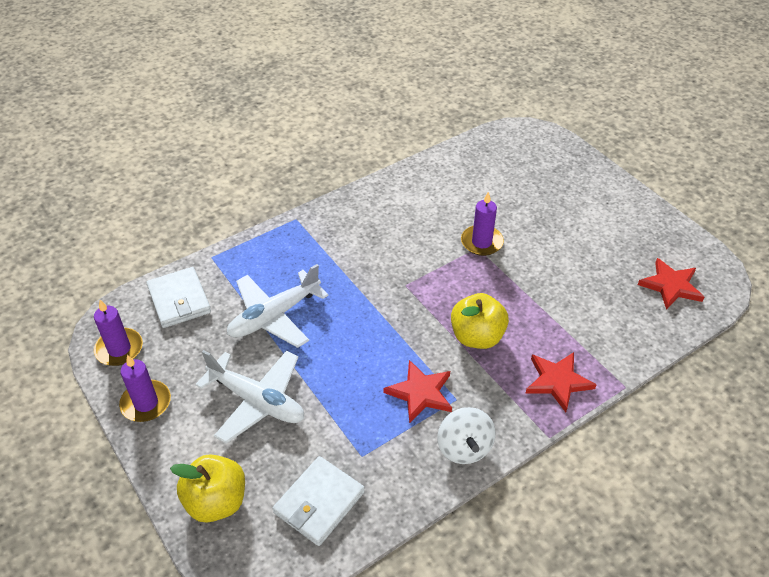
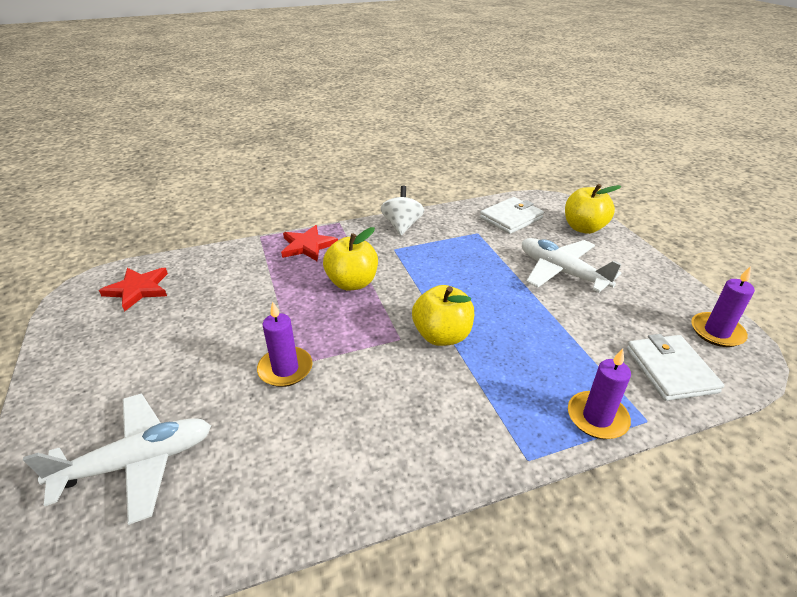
camera: 165 degrees left, 10 degrees down
purple candle [119,355,171,422] -> purple candle moved to [568,349,631,439]
white plane [227,264,329,348] -> white plane moved to [23,393,211,525]
red star [384,360,452,423] -> none
none -> yellow apple [412,285,474,346]

